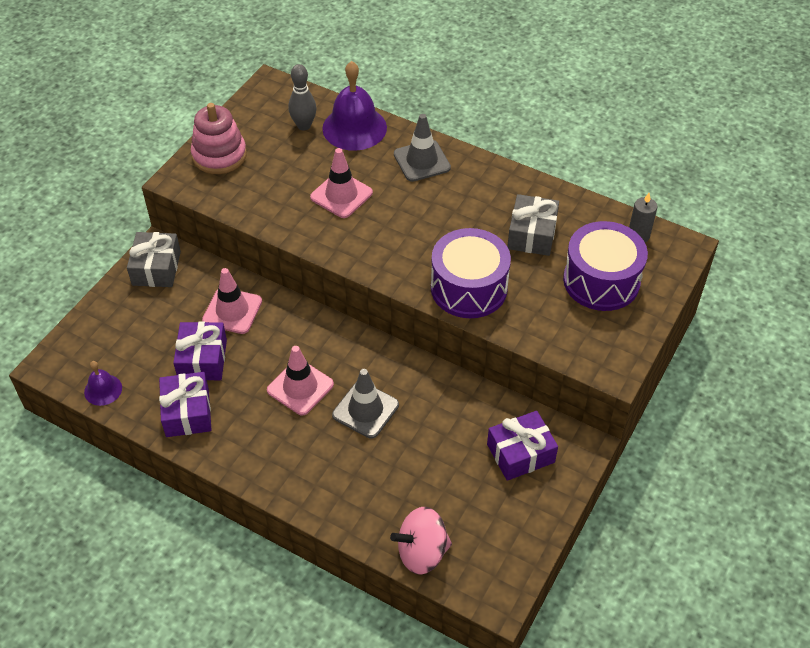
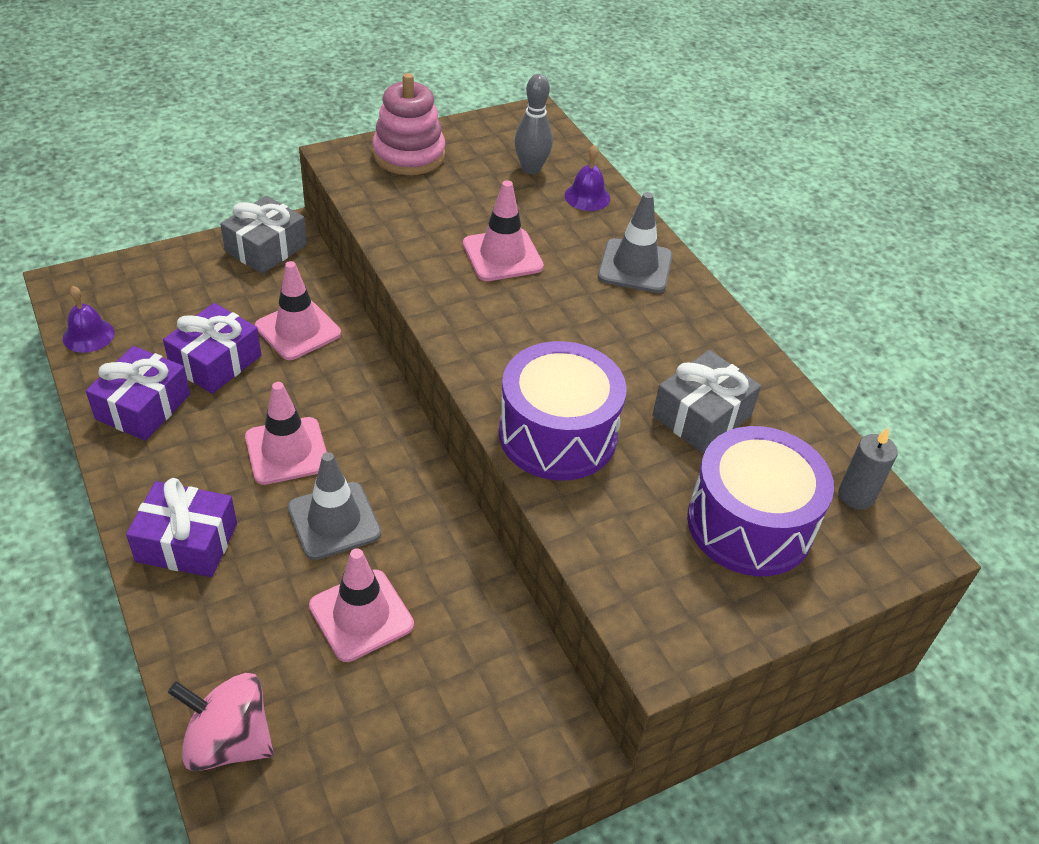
camera: 30 degrees right, 5 degrees down
purple bell [322,61,387,151] -> purple bell [564,145,610,211], size x0.52
purple gift [487,411,558,481] -> purple gift moved to [126,478,237,577]
none -> pink traffic cone [309,548,414,662]

